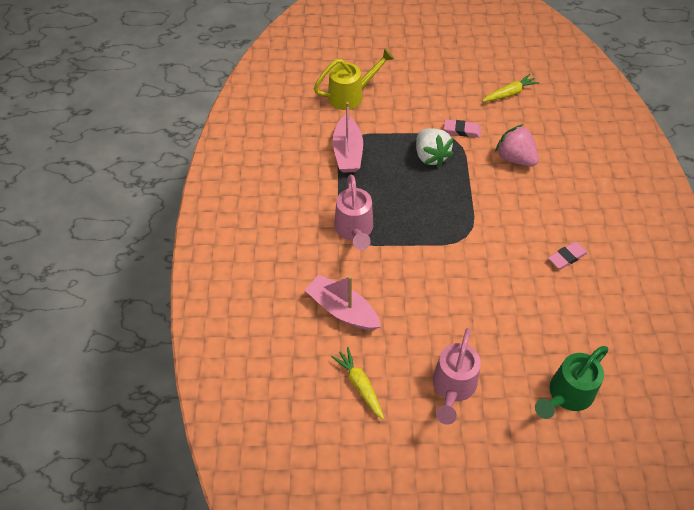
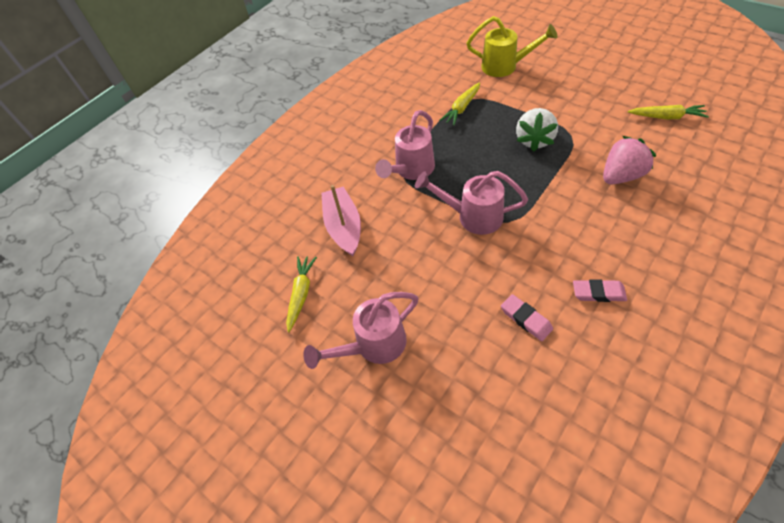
camera: 45 degrees right, 0 degrees up
pink boat [333,102,363,173] -> yellow carrot [440,82,480,126]
pink eraser [444,120,481,138] -> pink eraser moved to [501,294,553,341]
pink strawberry [495,124,539,167] -> pink strawberry turned 60 degrees clockwise [603,136,656,184]
green watering can [535,346,608,419] -> none
none -> pink watering can [415,171,528,235]

